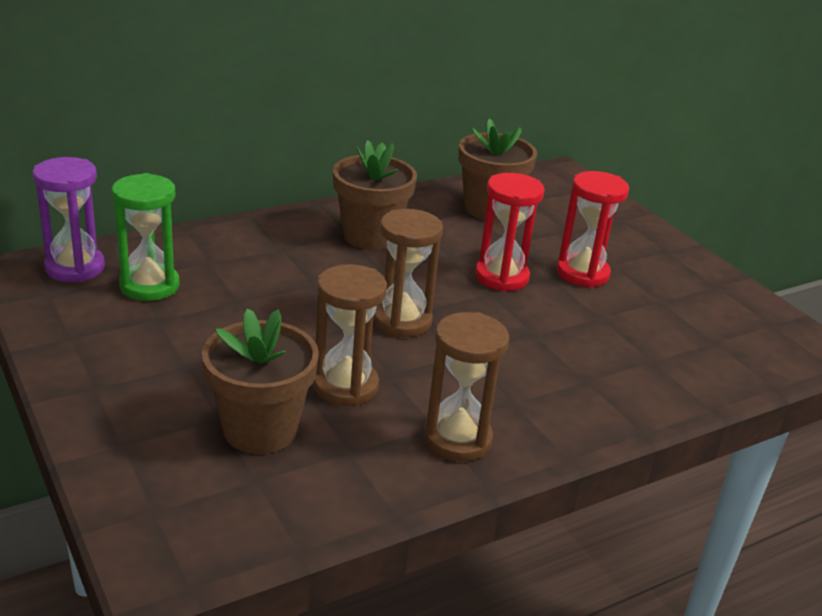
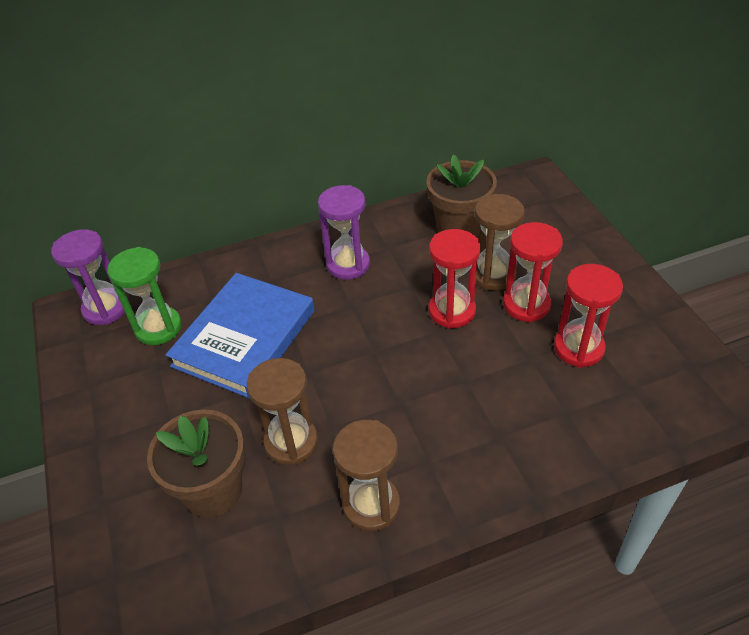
camera: 15 degrees right, 15 degrees up
brown flower pot [333,140,417,250] -> purple hourglass [318,185,370,280]
brown hourglass [373,209,443,337] -> brown hourglass moved to [475,194,524,290]
none -> blue book [166,273,315,399]
none -> red hourglass [554,264,623,368]

